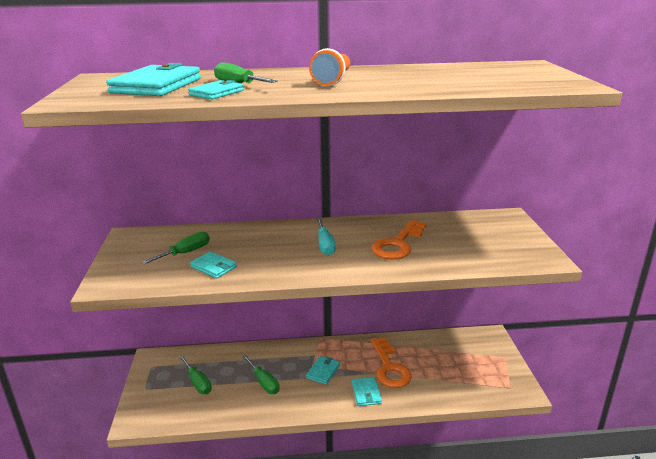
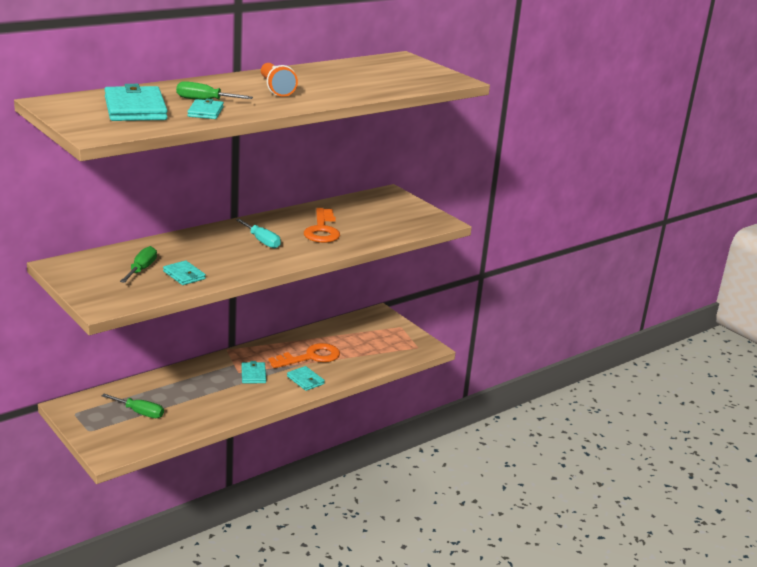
camera: 35 degrees left, 0 degrees up
turquoise wallet [190,251,237,278] -> turquoise wallet turned 45 degrees clockwise [163,260,206,285]
green screwdriver [242,355,280,394] -> none
orange key [371,337,412,388] -> orange key turned 75 degrees counterclockwise [268,343,340,368]

